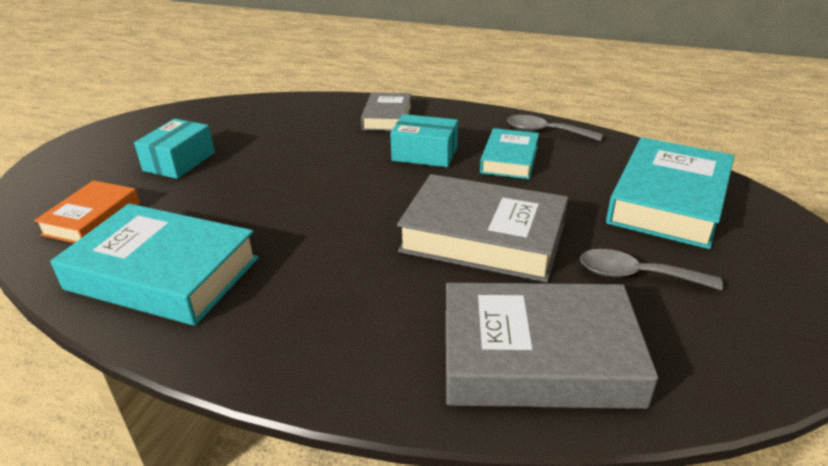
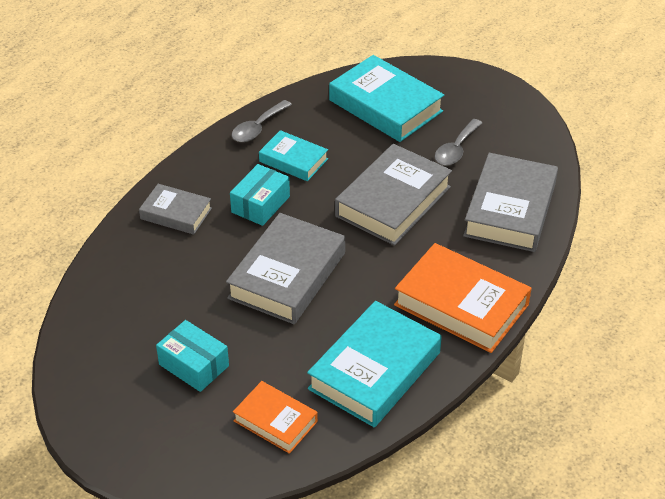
camera: 75 degrees left, 10 degrees up
none -> grey book [226,213,345,324]
none -> orange book [394,243,532,353]

